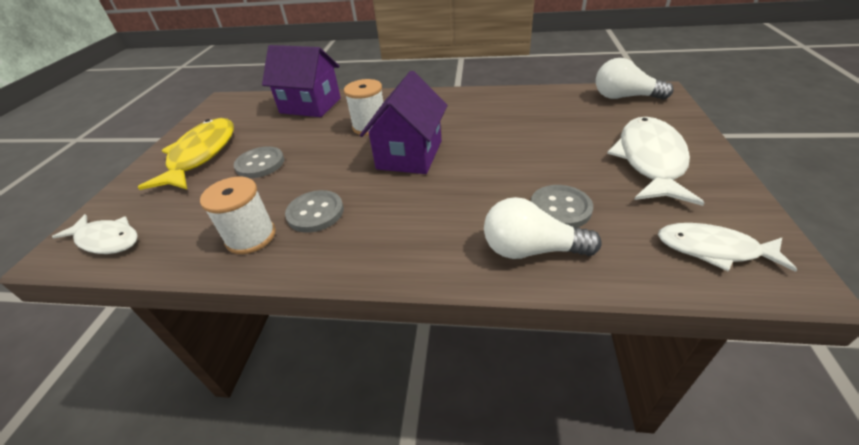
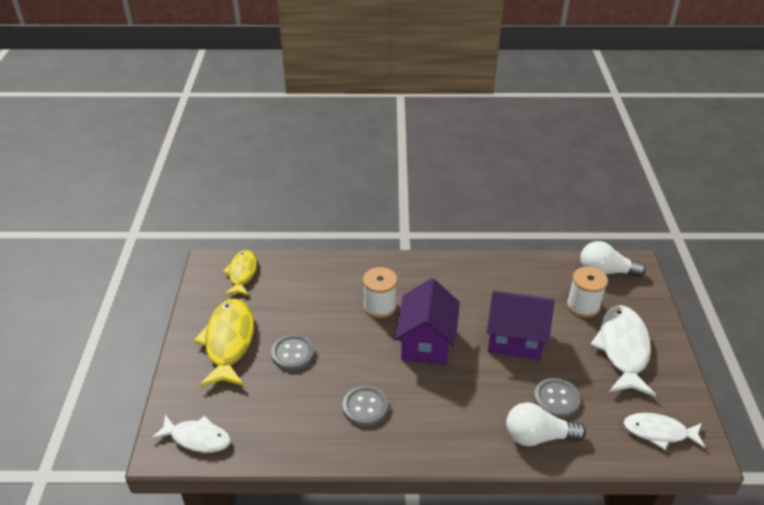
camera: 10 degrees left, 0 degrees up
white spool [200,177,276,254] -> white spool moved to [567,267,608,317]
purple house [262,45,341,117] -> purple house moved to [487,291,555,360]
none -> yellow fish [222,250,257,296]

